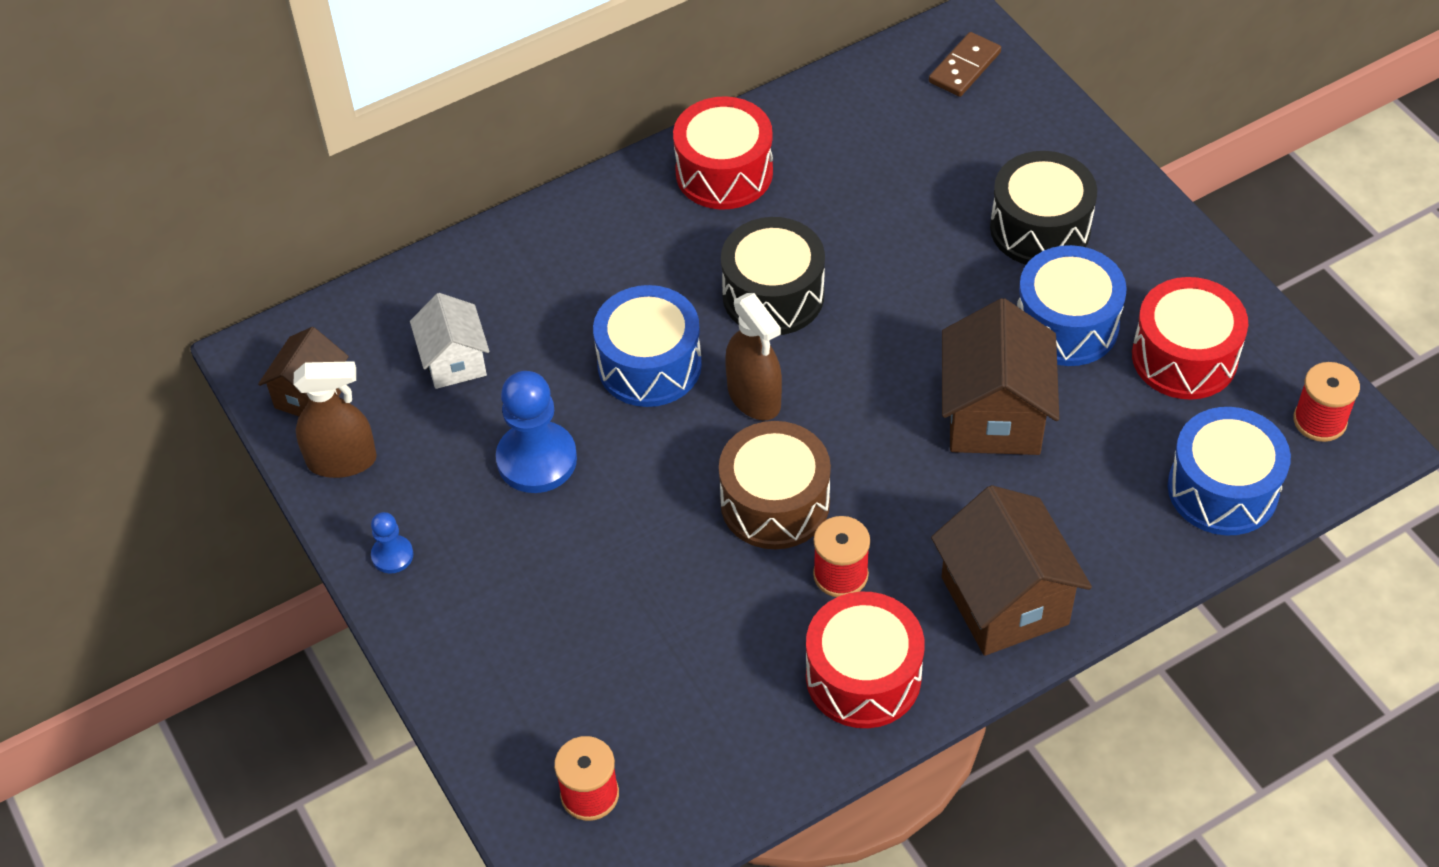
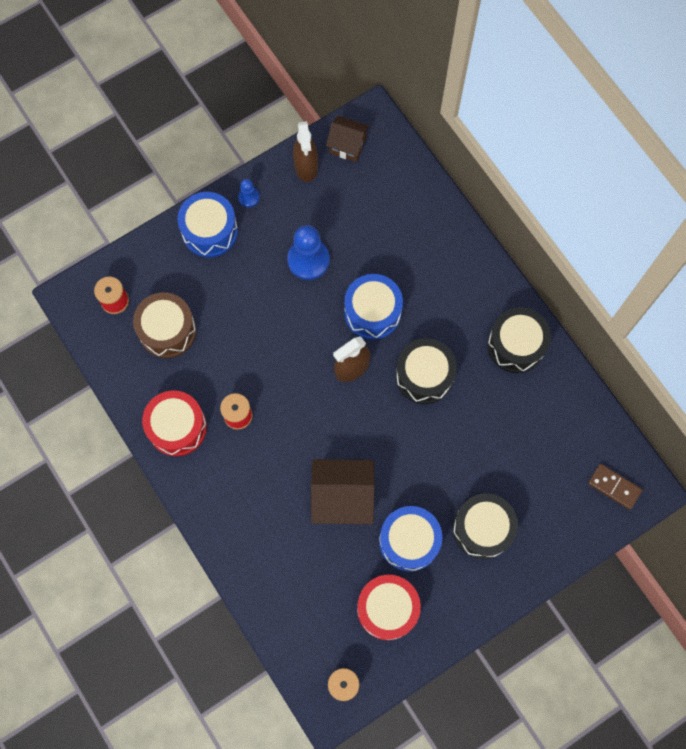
camera: 85 degrees right, 20 degrees up
white house [410,293,490,389] -> none
red drum [673,96,773,210] -> black drum [487,307,551,373]
brown drum [719,421,831,549] -> brown drum moved to [133,292,196,358]
brown house [931,485,1092,656] -> none
blue drum [1168,407,1291,535] -> blue drum moved to [177,192,238,257]

